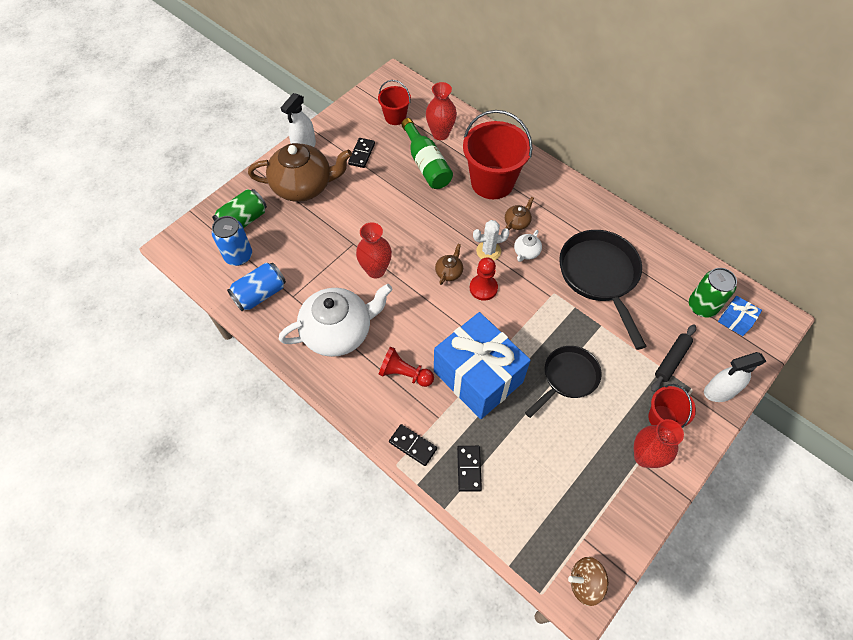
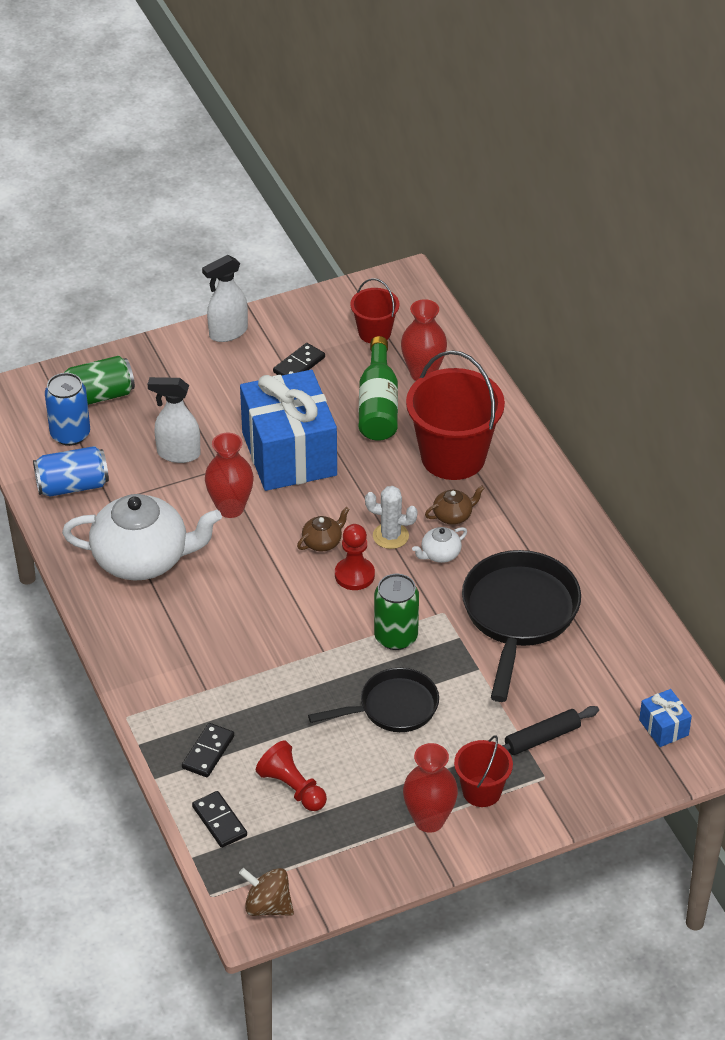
camera: 25 degrees right, 15 degrees down
brown teapot [248,143,352,202] -> none
red pawn [379,347,434,387] -> red pawn moved to [256,740,327,811]
black domino [389,424,437,466] -> black domino moved to [192,791,247,848]
blue gift [434,312,531,419] -> blue gift moved to [240,370,337,491]
green can [689,268,737,317] -> green can moved to [374,574,419,650]
white spray bottle [704,352,766,402] -> white spray bottle moved to [148,377,200,463]

